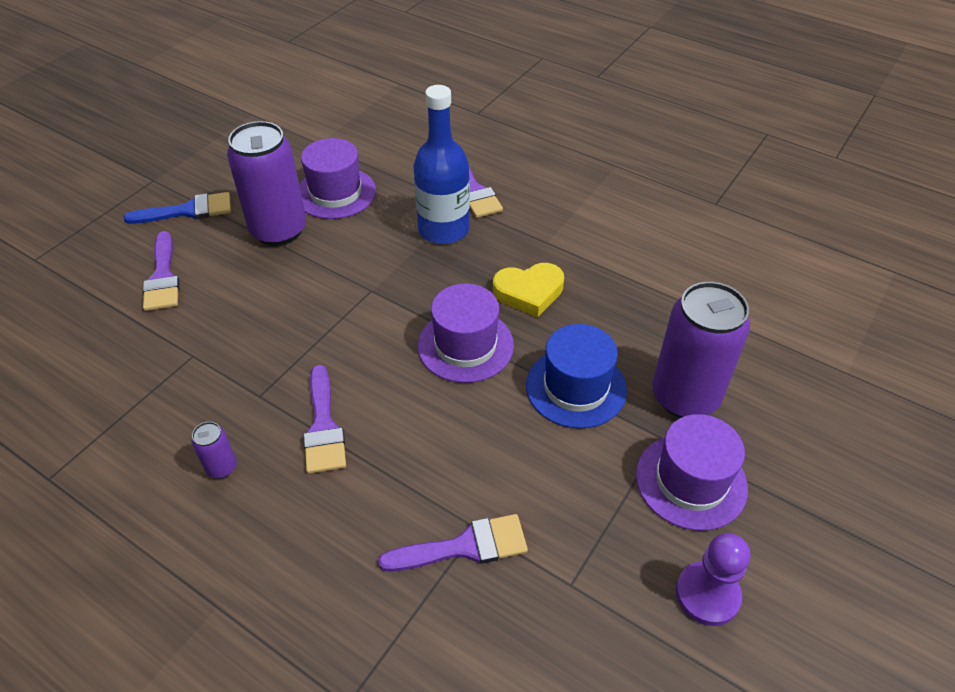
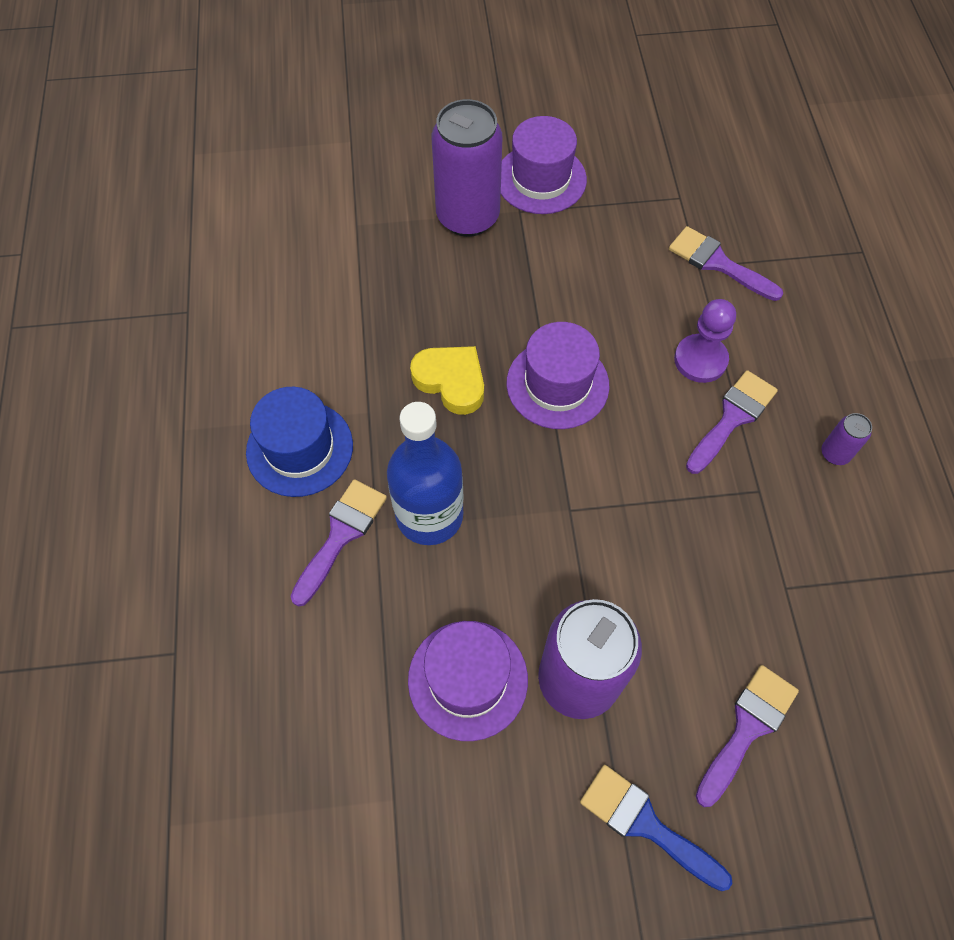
camera: 130 degrees left, 15 degrees up
blue hat [526,324,627,429] -> blue hat moved to [246,387,353,497]
purple pawn [676,533,750,626] -> purple pawn moved to [674,299,736,383]

